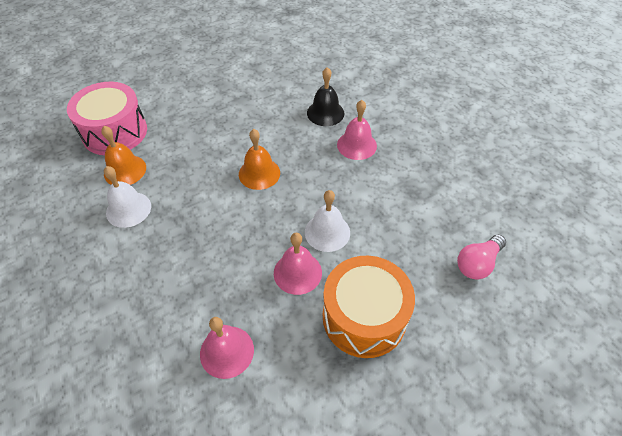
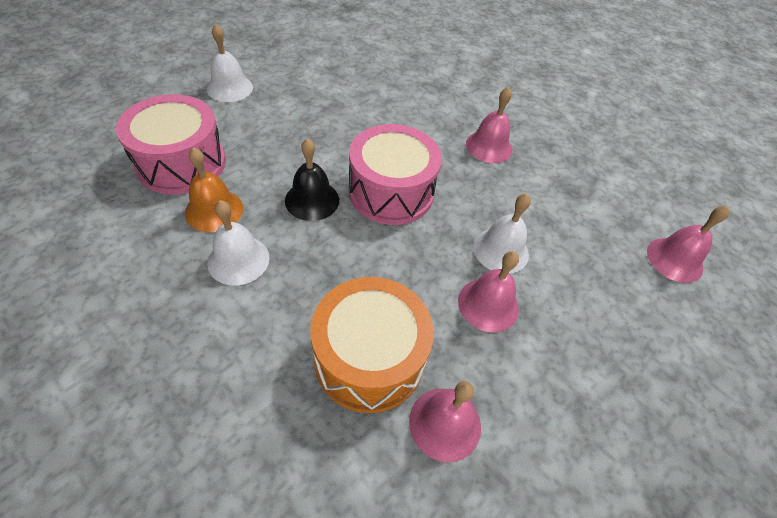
camera: 20 degrees left, 0 degrees up
orange bell [239,129,280,190] -> pink drum [349,124,442,225]
black bell [307,67,344,126] -> black bell moved to [285,138,339,221]
orange drum [323,256,415,358] -> orange drum moved to [311,277,434,413]
pink light bulb [457,235,506,280] -> pink bell [647,206,729,283]
none -> white bell [207,24,253,102]

